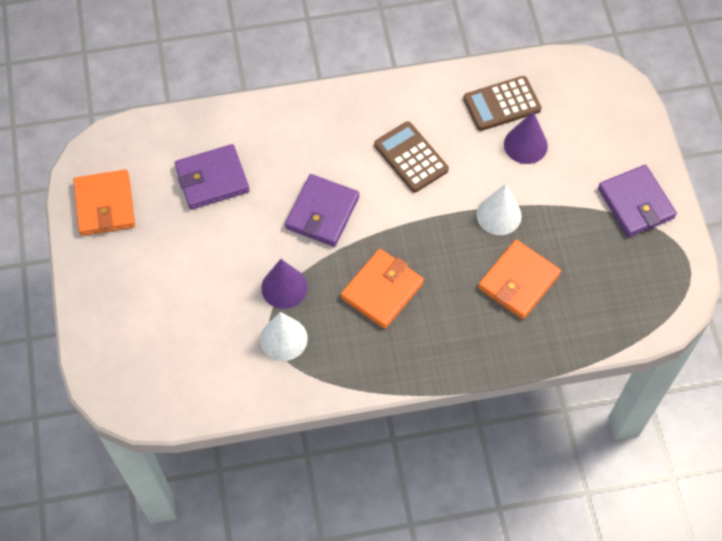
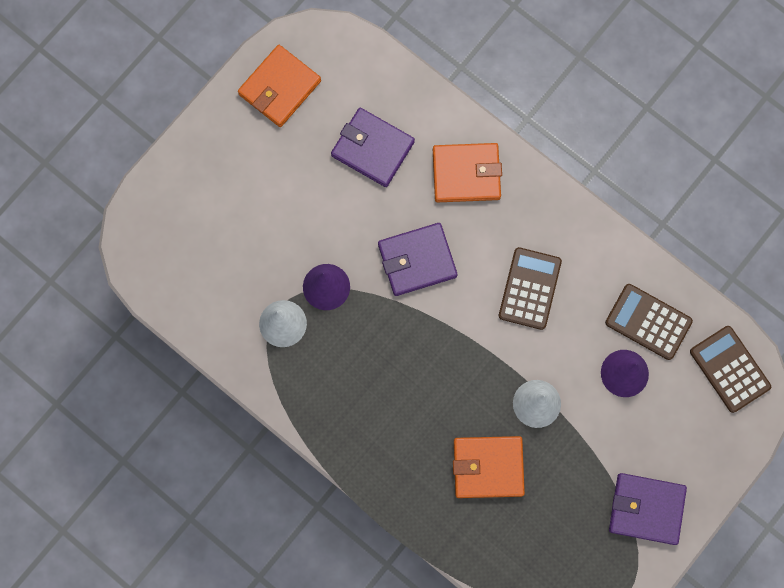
camera: 50 degrees right, 15 degrees up
orange wallet [341,249,424,329] -> orange wallet moved to [433,143,502,202]
purple wallet [598,165,677,237] -> purple wallet turned 75 degrees clockwise [609,473,687,545]
none -> brown calculator [690,326,771,413]

